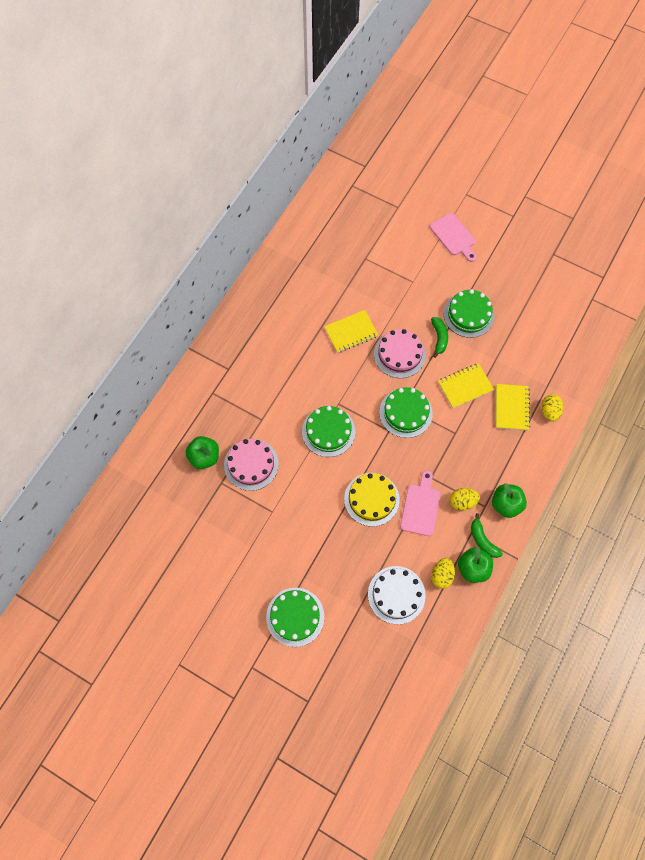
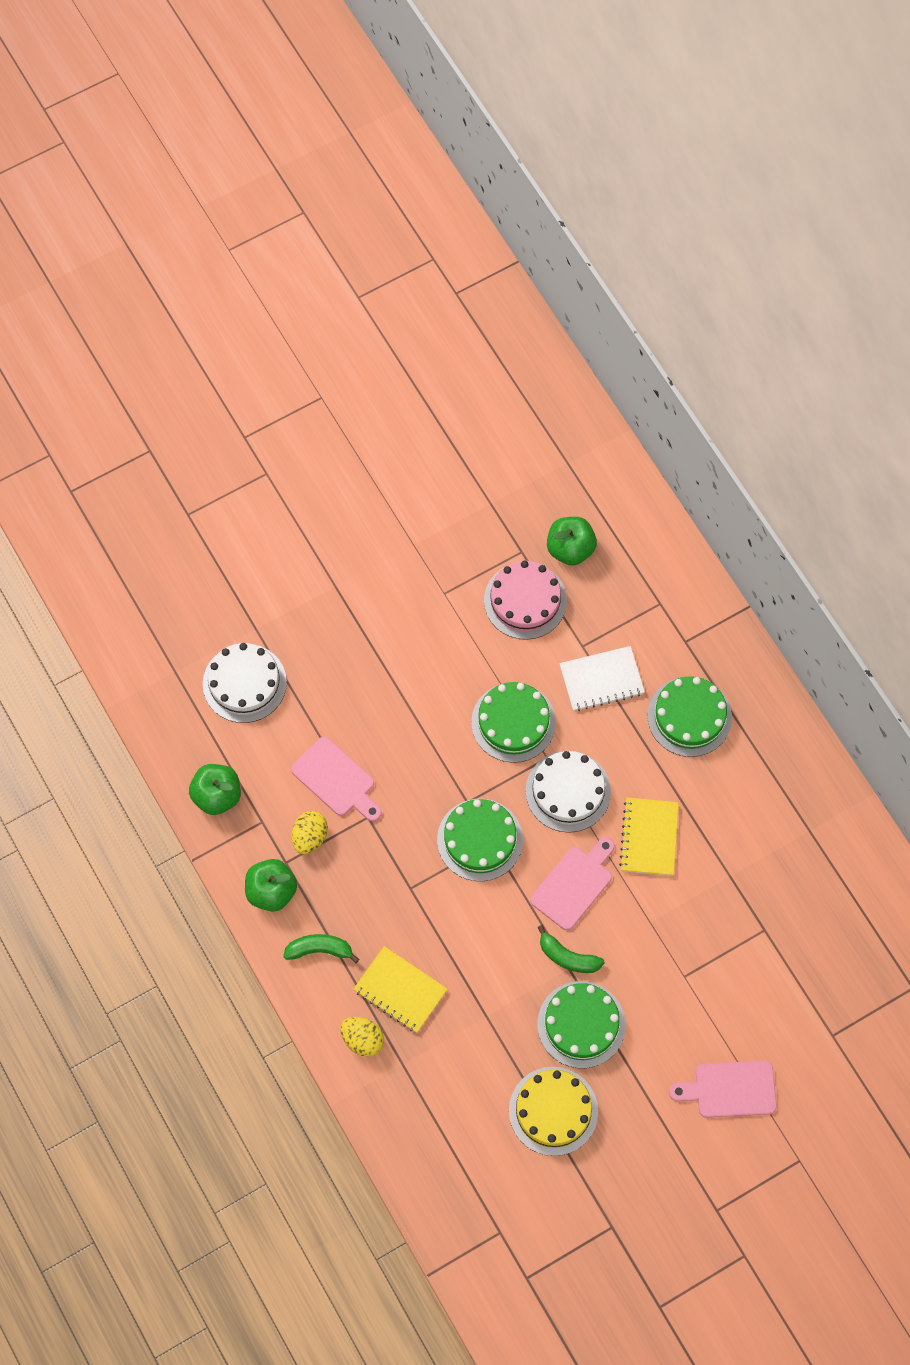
camera: 120 degrees right, 0 degrees up
green cake [266,588,324,647] -> green cake moved to [647,676,732,757]
yellow cake [344,473,400,526] -> yellow cake moved to [509,1067,598,1156]
pink cake [374,329,426,378] -> pink cutting board [530,837,615,930]
yellow egg [431,558,455,589] -> none
yellow notebook [438,363,494,408] -> none
green banana [471,513,503,558] -> green banana moved to [283,934,359,963]
none -> white cake [526,751,611,833]
none -> white notebook [559,646,645,711]

